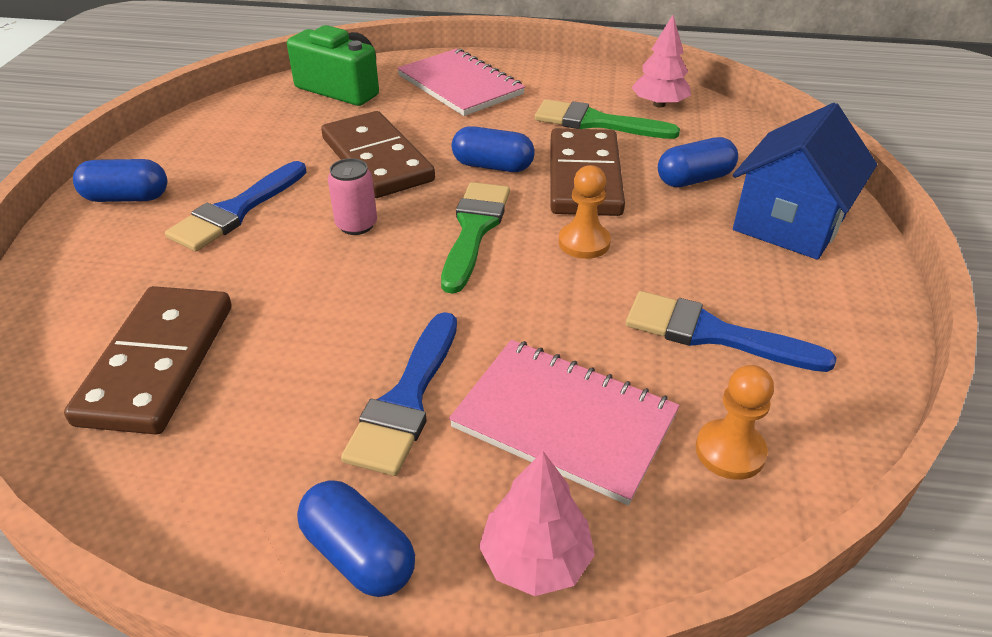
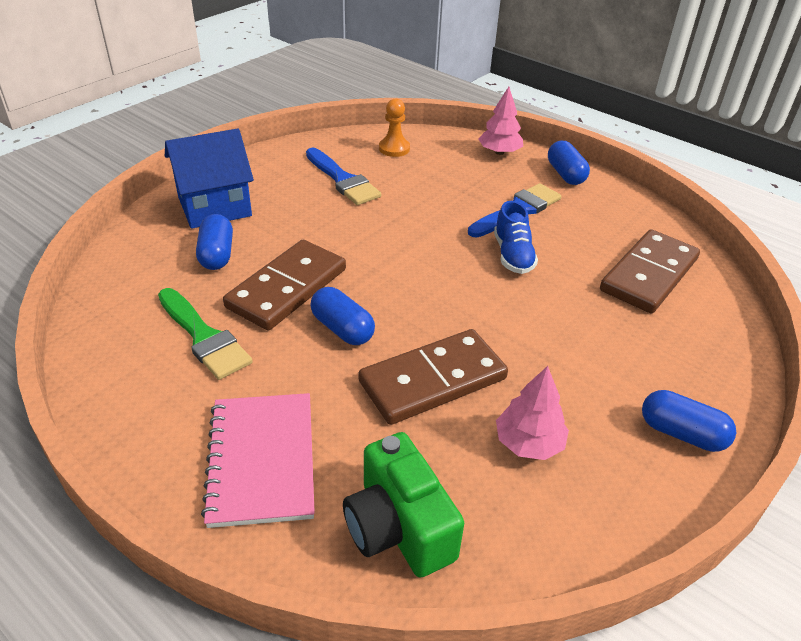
camera: 150 degrees left, 0 degrees up
blue brush [165,161,307,251] -> none
brown domino [321,111,435,198] -> brown domino turned 60 degrees clockwise [358,329,508,425]
pink can [328,158,377,235] -> none
green brush [441,182,510,294] -> none
pink notebook [449,340,680,505] -> none
orange pawn [558,165,611,259] -> none
pink tree [631,15,691,107] -> pink tree moved to [496,366,569,460]
blue capsule [658,137,738,187] -> blue capsule turned 75 degrees clockwise [196,214,233,270]
none -> blue shoe [494,201,538,274]

